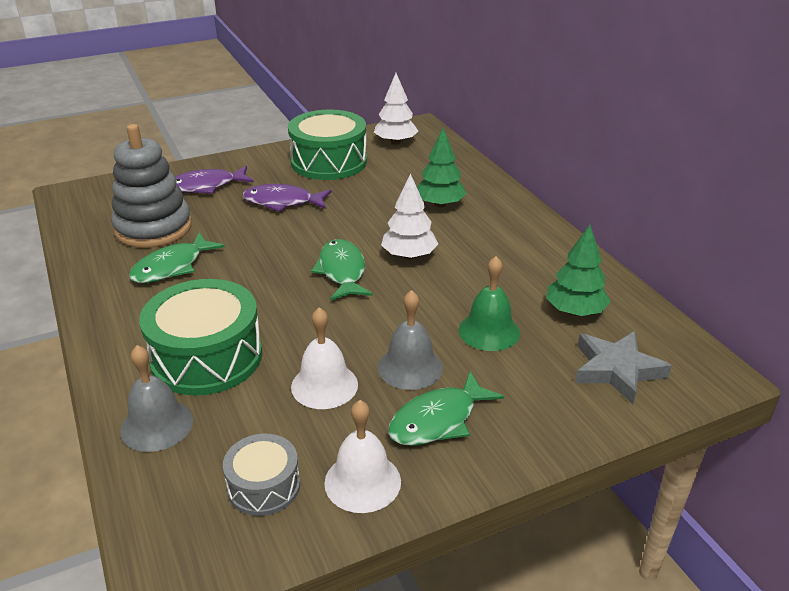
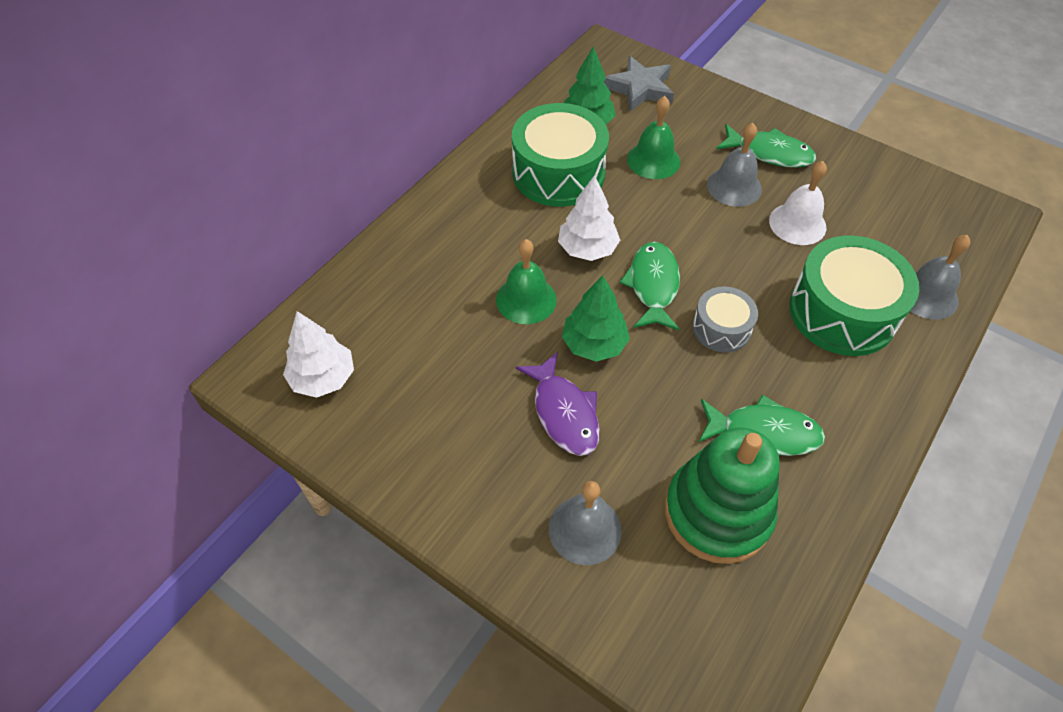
camera: 120 degrees left, 20 degrees up
grey stacking toy [111,124,192,248] -> green stacking toy [665,427,779,564]
purple fish [175,166,254,194] -> grey bell [549,481,622,565]
grey drum [223,434,300,516] -> grey drum moved to [693,286,758,353]
green drum [288,110,367,180] -> green drum moved to [512,103,609,207]
green fish [311,239,372,301] -> green fish turned 135 degrees clockwise [620,242,680,330]
white bell [324,400,401,513] -> none
green tree [417,128,467,208] -> green tree moved to [562,275,630,362]
none -> green bell [496,239,557,324]

